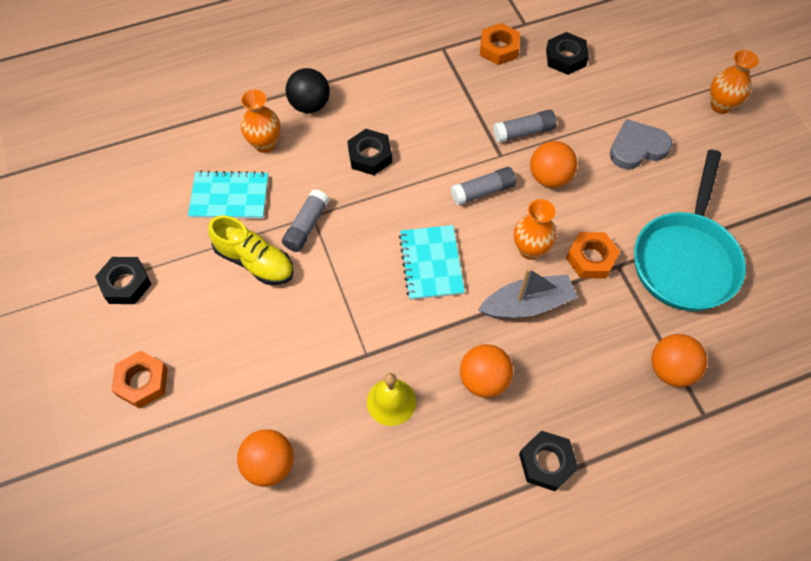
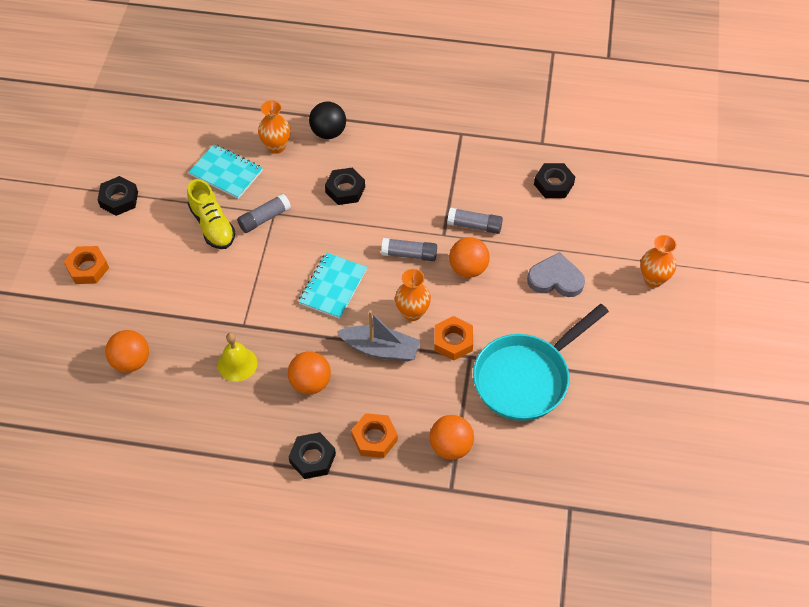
camera: 30 degrees right, 5 degrees down
orange nut [480,23,520,65] -> orange nut moved to [351,413,398,458]

